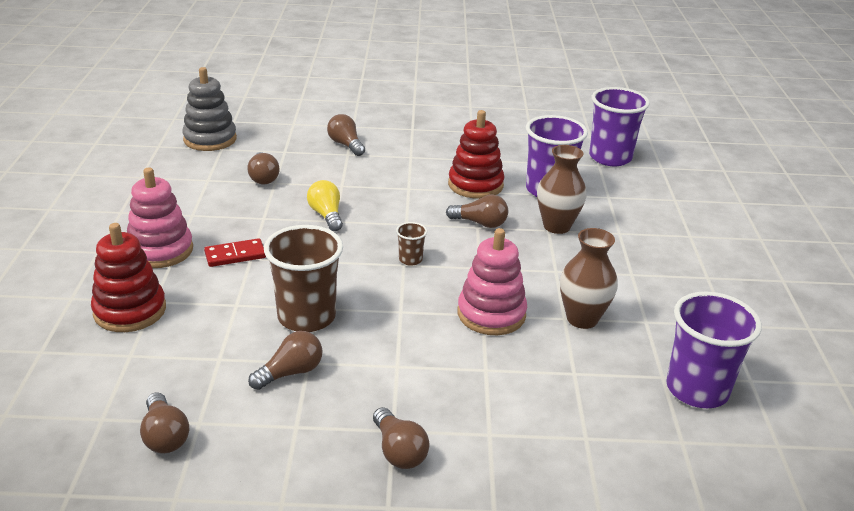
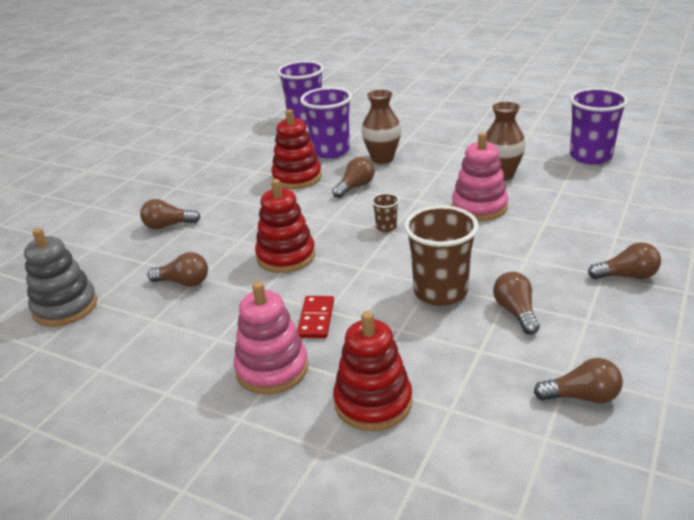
camera: 60 degrees left, 0 degrees up
yellow light bulb [307,180,343,231] -> red stacking toy [255,179,315,273]

